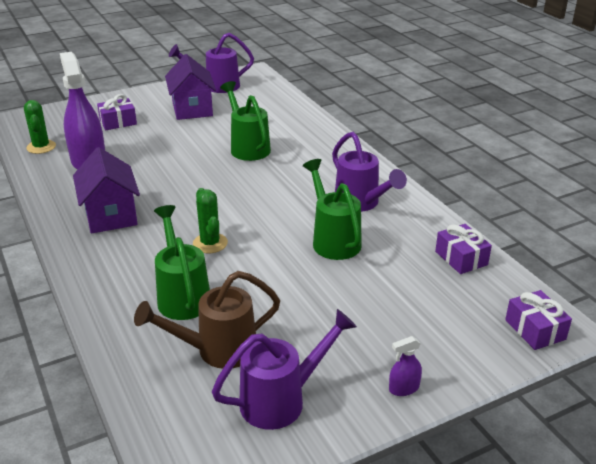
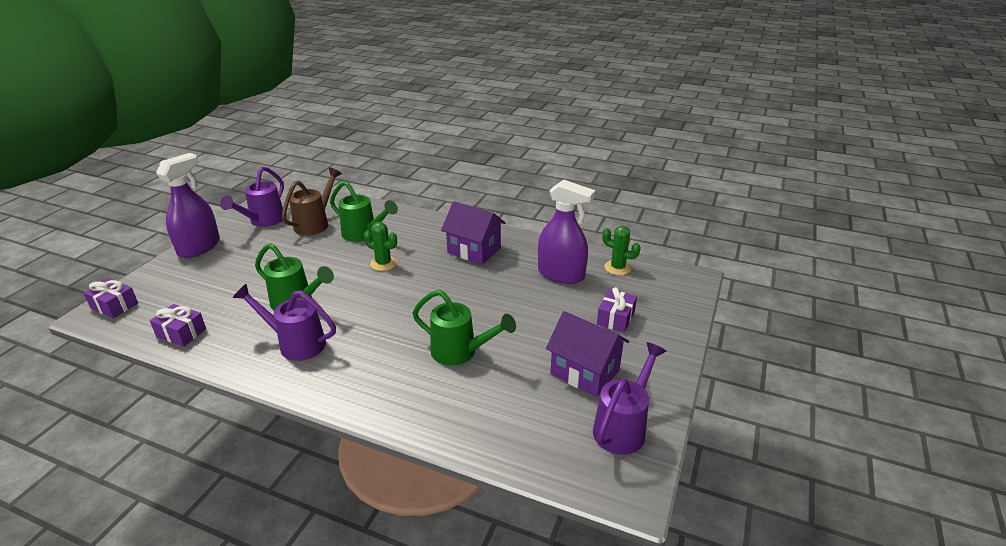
camera: 140 degrees right, 0 degrees up
purple spray bottle [389,336,422,396] -> purple spray bottle [156,153,220,258], size x2.44

